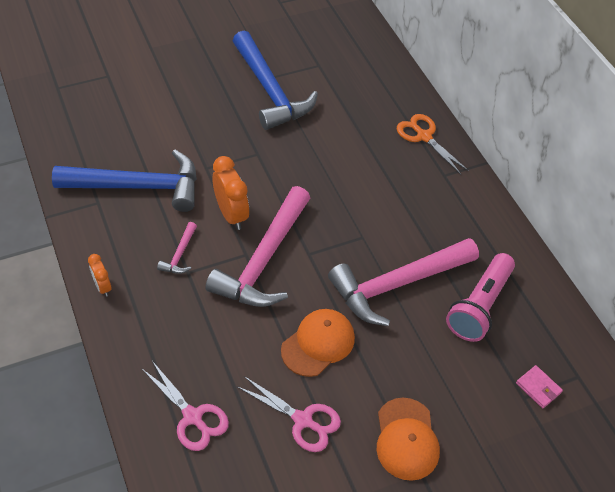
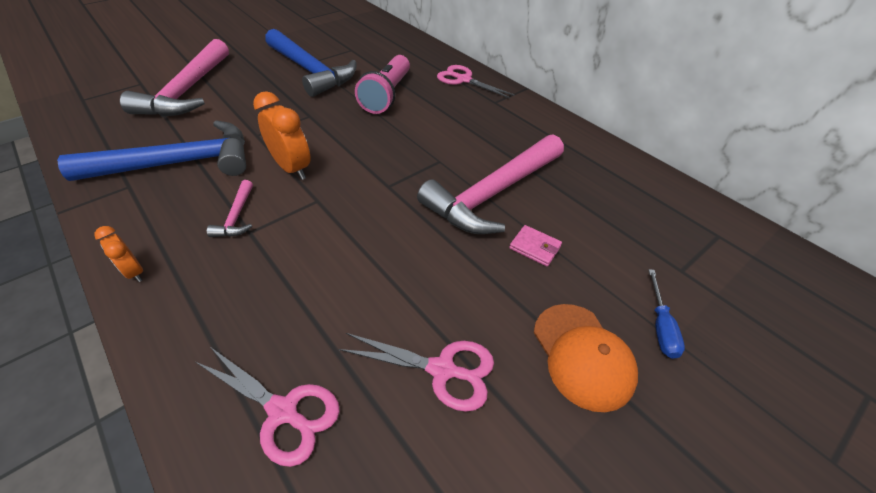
camera: 15 degrees left, 5 degrees down
pink hammer [205,186,310,307] -> pink hammer moved to [120,39,229,117]
orange cap [281,309,355,377] -> none
orange scissors [397,114,469,174] -> pink scissors [437,65,515,98]
pink flashlight [446,253,515,342] -> pink flashlight moved to [355,55,410,114]
pink wallet [516,365,563,408] -> pink wallet moved to [509,225,562,267]
none -> blue screwdriver [649,269,685,359]

